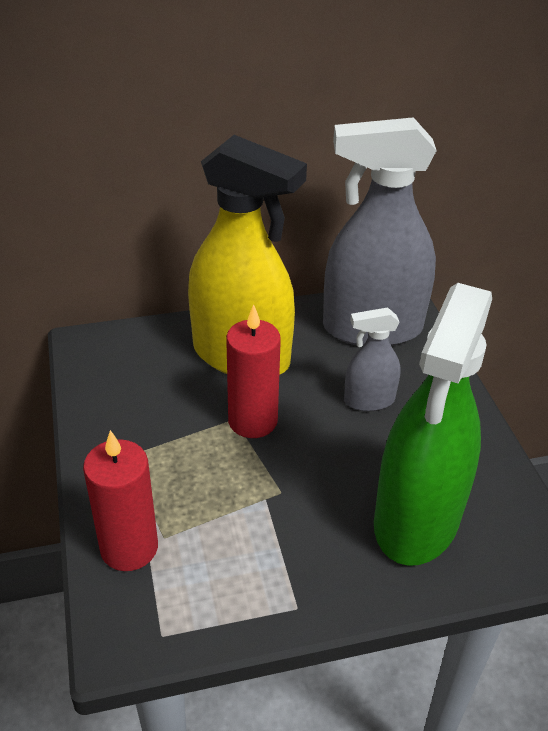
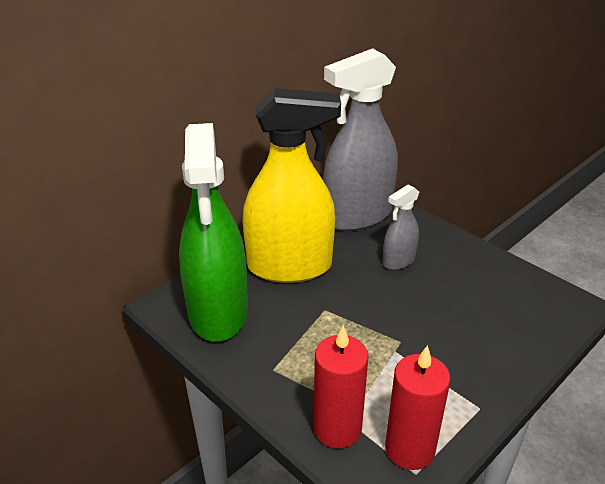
camera: 30 degrees left, 5 degrees down
red candle [226,305,281,438] -> red candle moved to [385,345,450,470]
green spray bottle [374,283,492,566] -> green spray bottle moved to [179,123,248,342]

